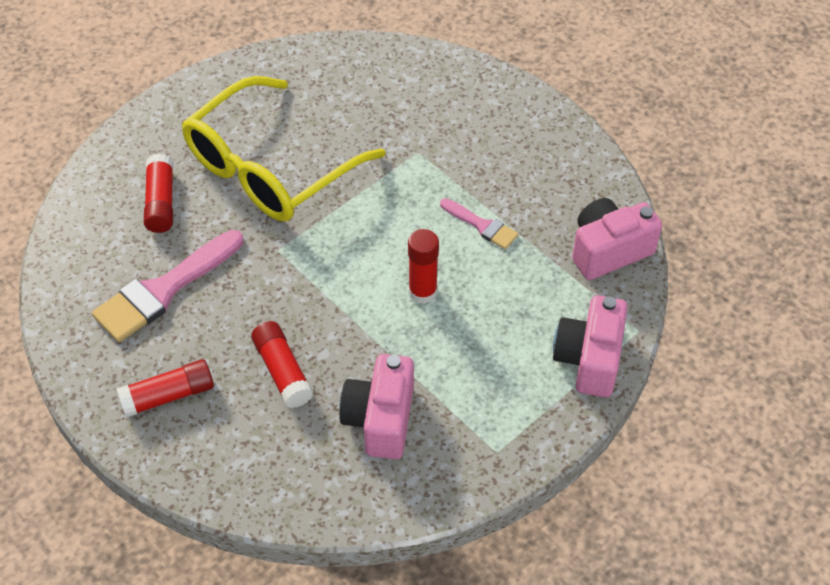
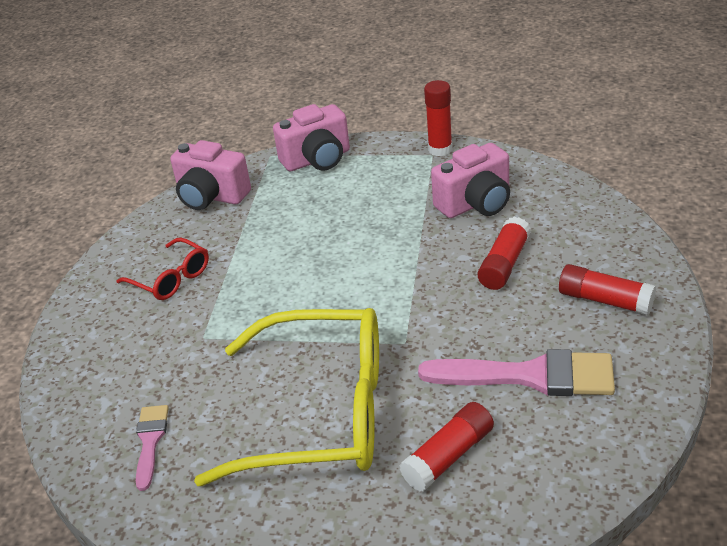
camera: 125 degrees left, 15 degrees down
red glue stick [408,229,439,304] -> red glue stick moved to [424,80,453,156]
pink brush [440,198,518,249] -> pink brush moved to [136,405,169,491]
none -> red glasses [116,238,209,300]

